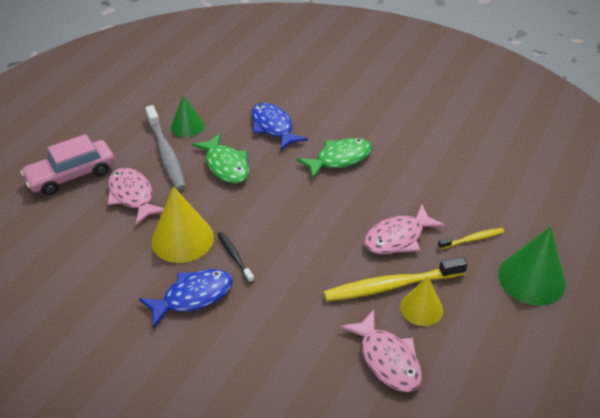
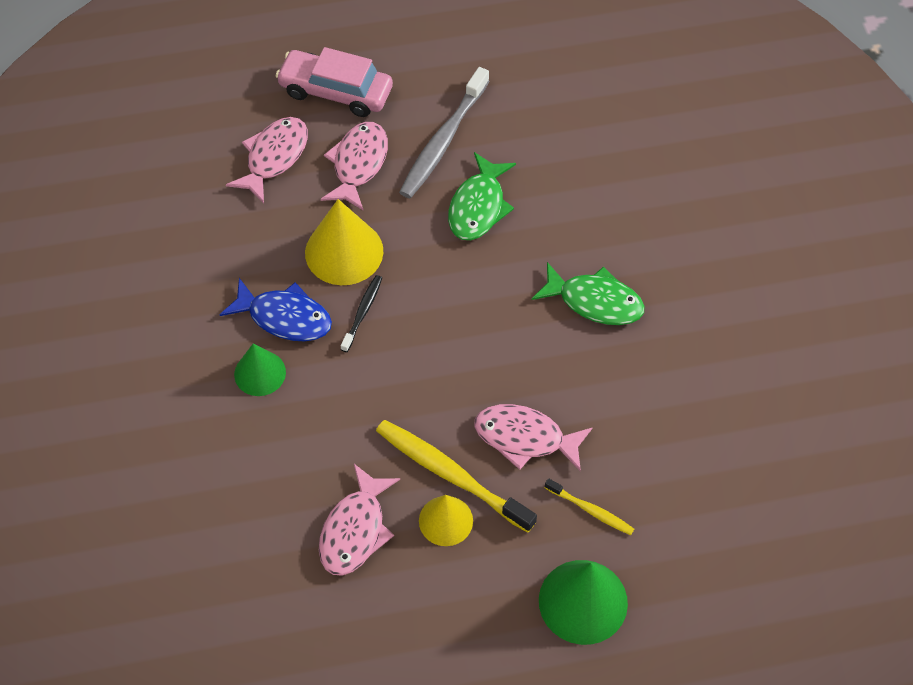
camera: 50 degrees right, 15 degrees up
green cone [171,95,204,137] -> green cone moved to [234,343,286,396]
blue fish [251,103,308,151] -> none
none -> pink fish [226,117,308,203]

